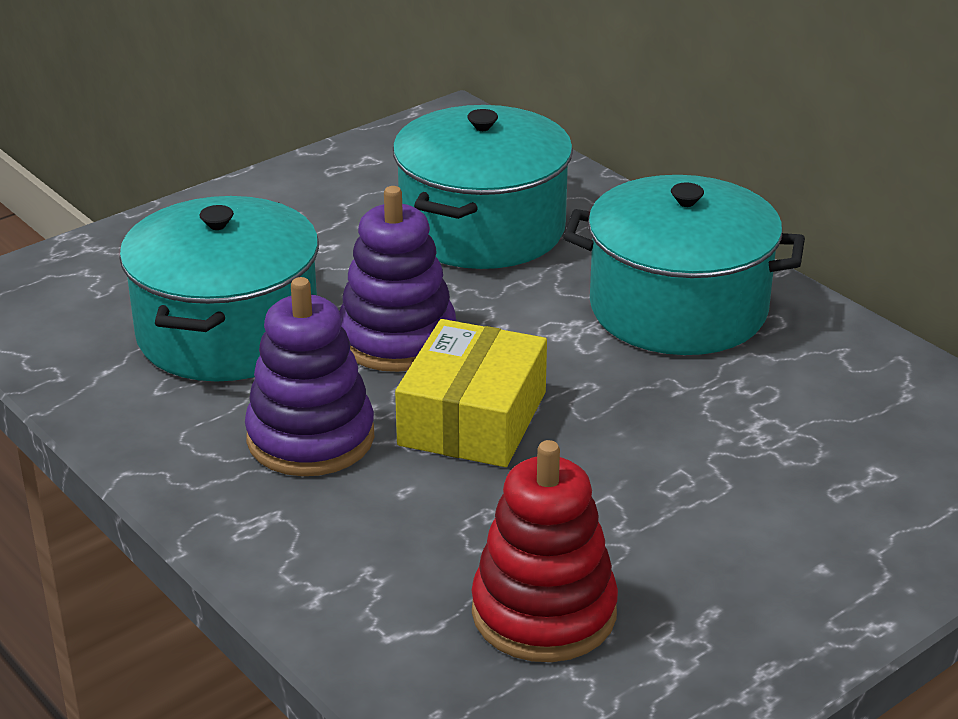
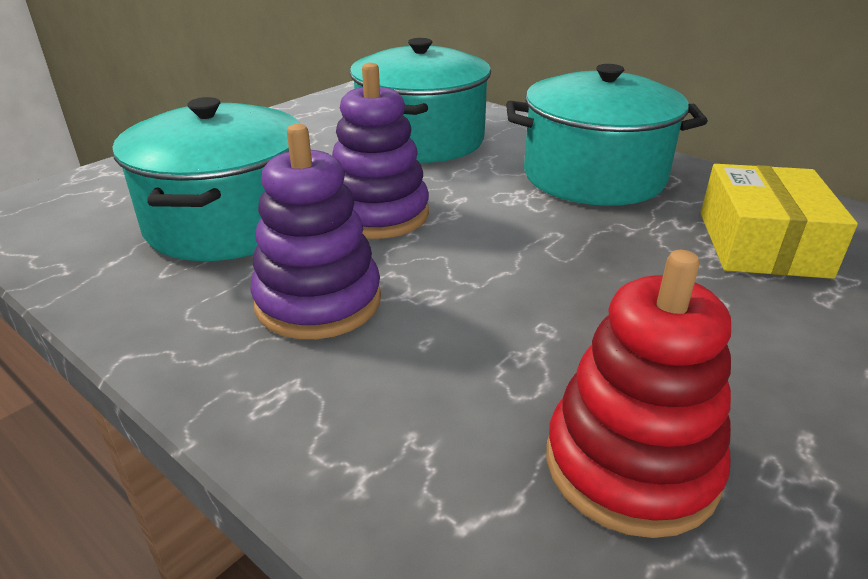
camera: 10 degrees left, 0 degrees up
yellow box [395,319,547,467] -> yellow box moved to [701,164,858,279]

